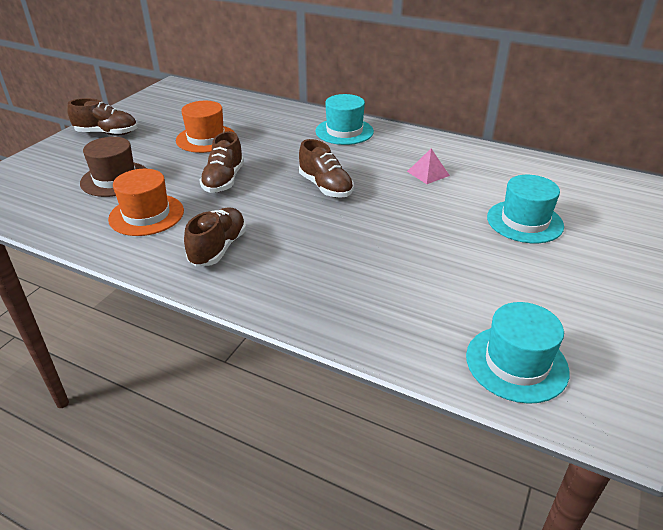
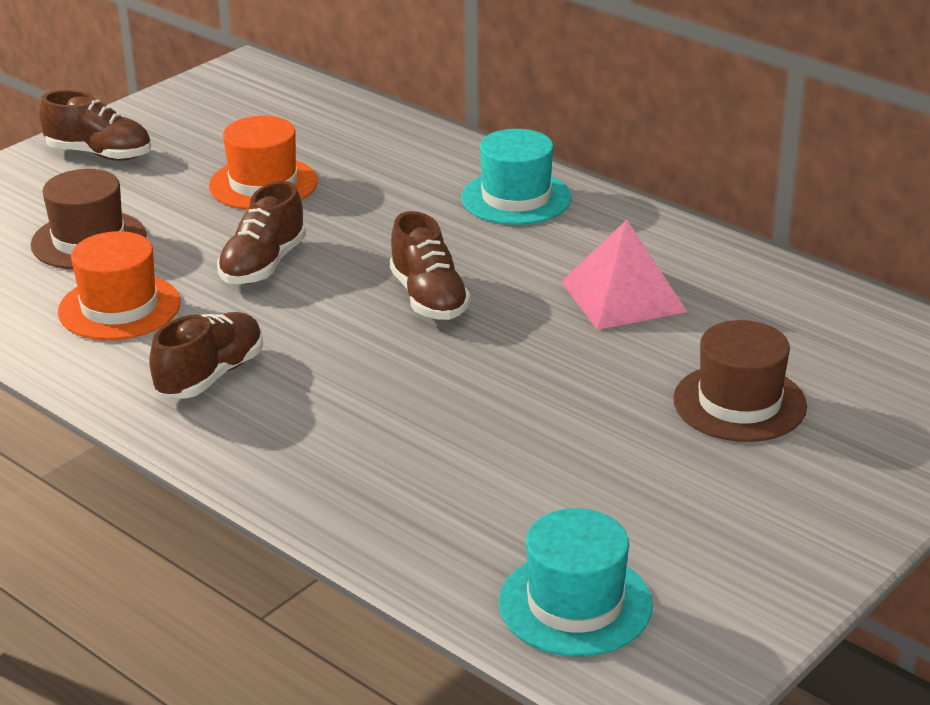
camera: 15 degrees right, 5 degrees down
pink pyramid [407,149,450,184] -> pink pyramid [561,220,687,330], size x1.72
turquoise hat [487,175,564,243] -> brown hat [673,320,807,442]

